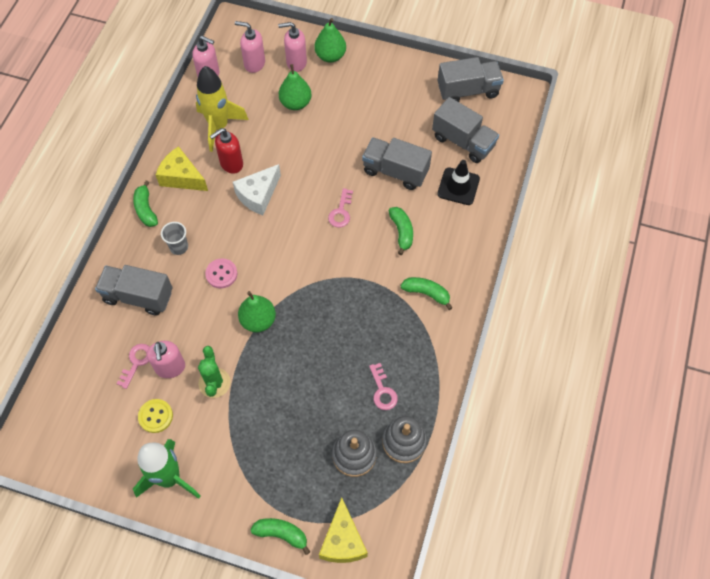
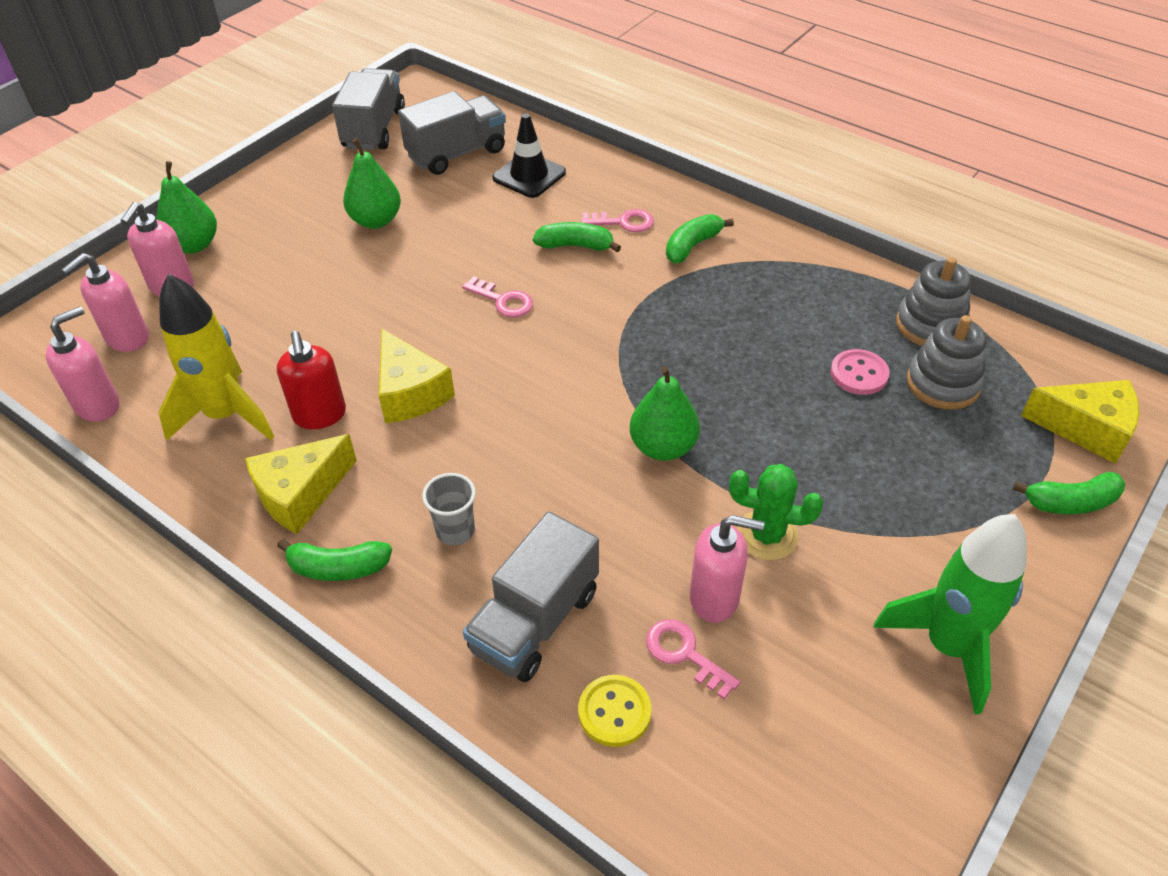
camera: 70 degrees left, 15 degrees down
yellow button [138,399,173,433] -> yellow button moved to [578,675,652,747]
pink button [205,258,237,288] -> pink button moved to [831,349,890,395]
white cheese [233,164,281,215] -> yellow cheese [379,328,455,424]
green banana [251,518,310,555] -> green banana turned 135 degrees counterclockwise [1013,472,1126,514]
green pear [279,64,312,110] -> green pear moved to [343,138,401,229]
grey truck [362,137,432,190] -> none
pink key [369,363,398,410] -> pink key moved to [581,209,654,232]

